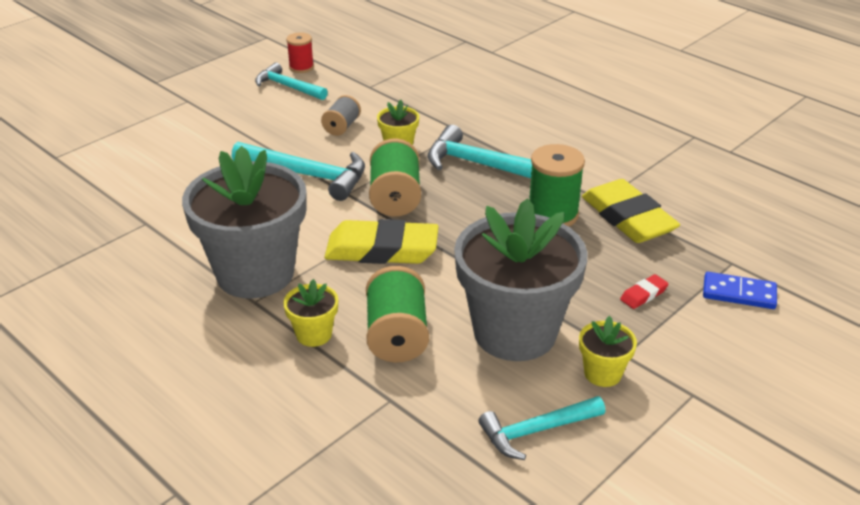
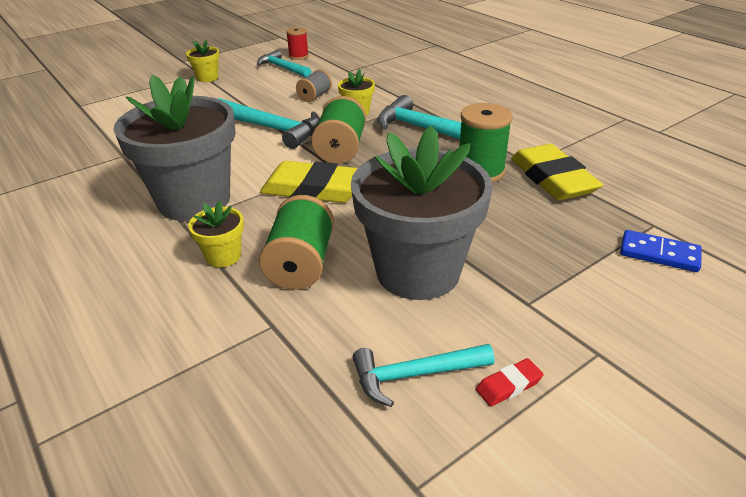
camera: 10 degrees right, 0 degrees up
yellow flower pot [579,316,637,387] -> yellow flower pot moved to [186,40,220,82]
red eraser [620,274,669,309] -> red eraser moved to [476,358,544,407]

